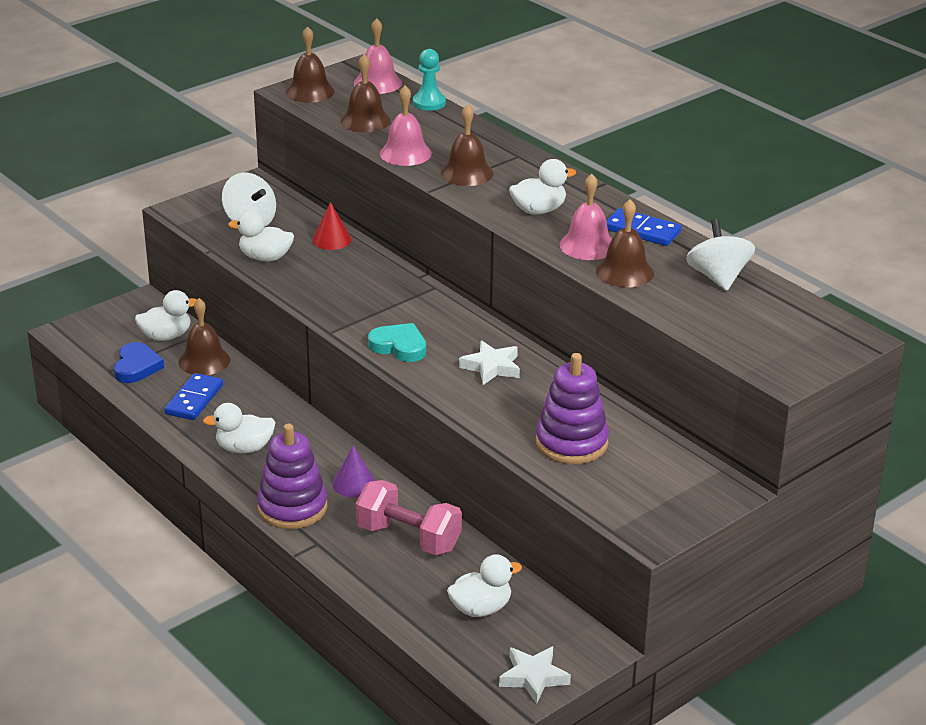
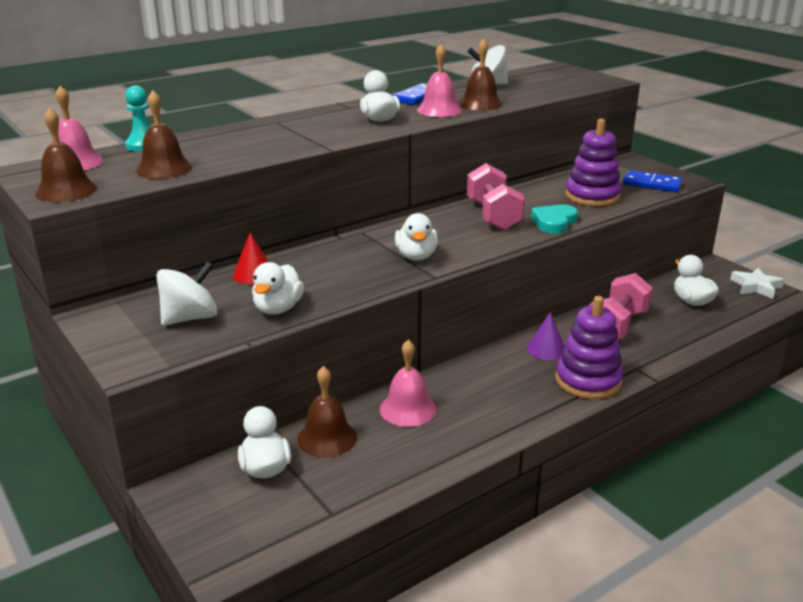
camera: 85 degrees left, 5 degrees down
blue heart [114,342,164,383] -> none
blue domino [164,373,223,420] -> blue domino moved to [623,170,683,192]
white duck [203,403,276,453] -> white duck moved to [395,213,438,261]
turquoise heart [368,323,426,362] -> turquoise heart moved to [531,204,578,234]
pink bell [380,86,432,166] -> pink bell moved to [380,340,436,427]
brown bell [441,104,493,186] -> none
white star [459,341,520,385] -> pink dumbbell [467,163,525,231]

